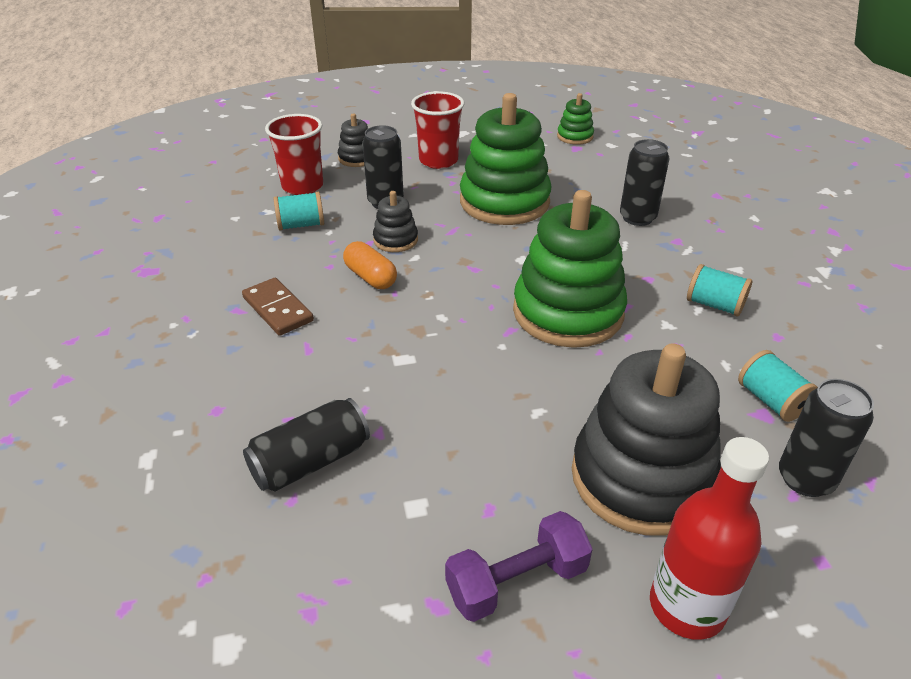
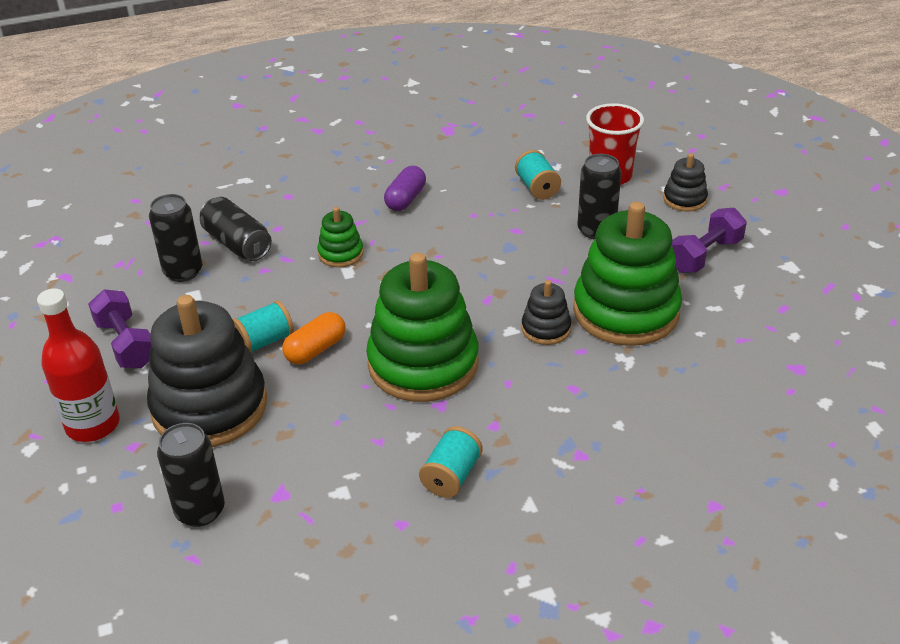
camera: 85 degrees right, 0 degrees up
brown domino [242,278,314,336] -> purple capsule [384,166,426,211]
orange capsule [343,241,397,289] -> orange capsule moved to [282,312,346,364]
black stacking toy [373,191,418,252] -> black stacking toy moved to [521,280,571,345]
red cup [411,91,464,169] -> purple dumbbell [672,208,747,273]
green stacking toy [557,93,594,145] -> green stacking toy moved to [318,207,363,267]
black can [620,139,669,226] -> black can moved to [149,194,202,282]
turquoise spool [738,350,818,422] -> turquoise spool moved to [233,301,294,352]

